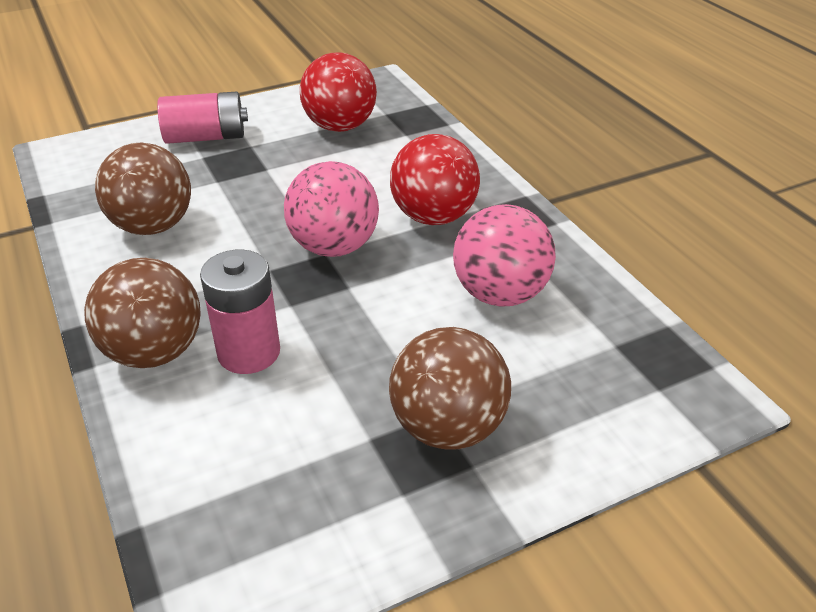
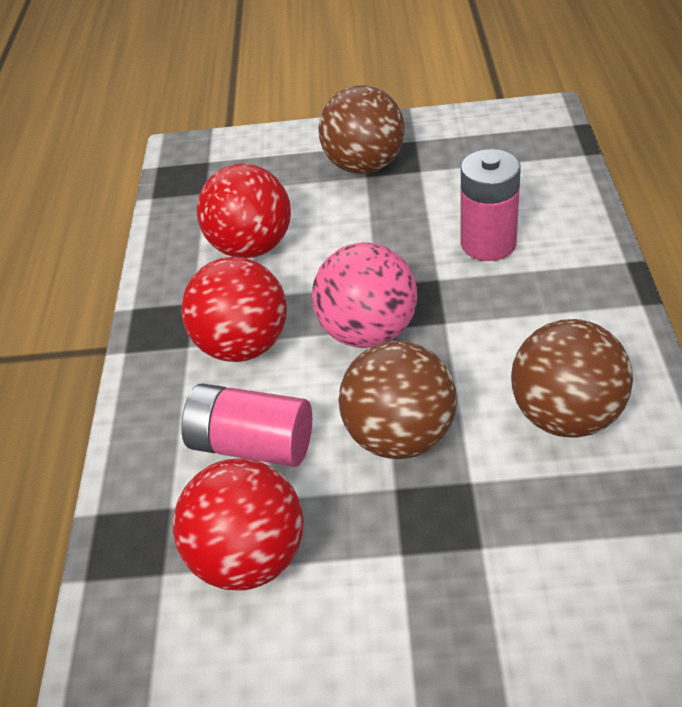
camera: 150 degrees left, 5 degrees up
brown ball [84,258,201,368] -> brown ball moved to [338,341,457,459]
pink battery [157,91,248,144] -> pink battery moved to [181,384,312,467]
pink ball [453,204,556,307] -> red ball [197,163,291,258]

